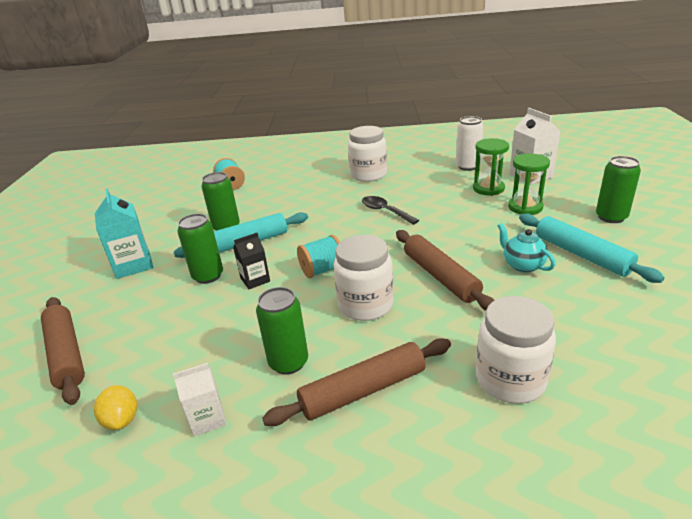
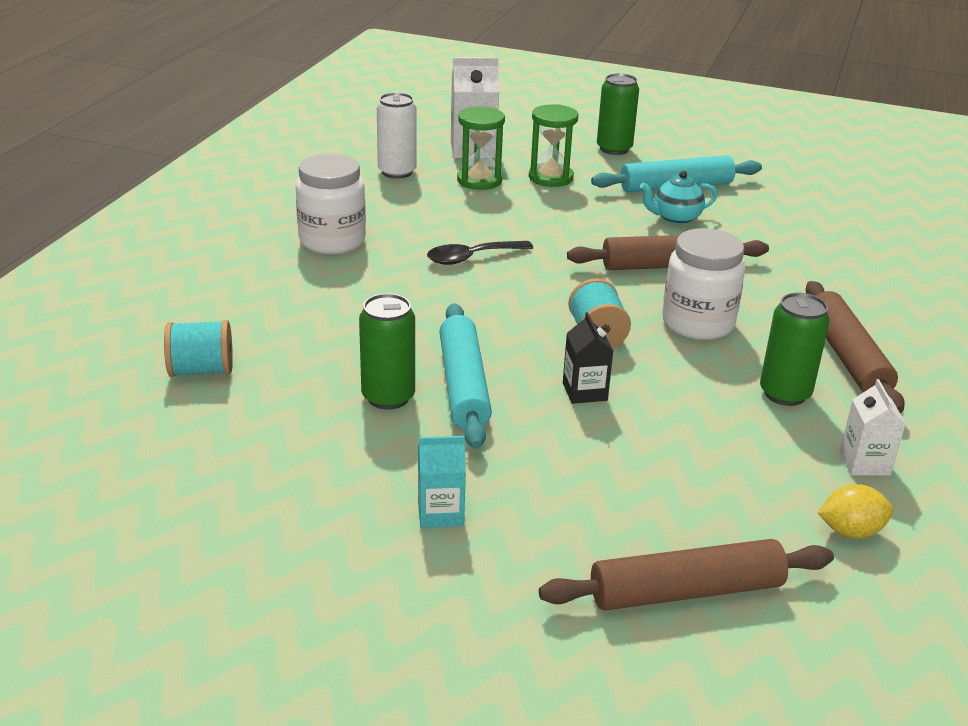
camera: 75 degrees left, 0 degrees up
turquoise carton [95,188,154,279] -> turquoise carton [418,436,466,528], size x0.61
green can [177,213,223,284] -> none
white jar [476,296,556,404] -> none

